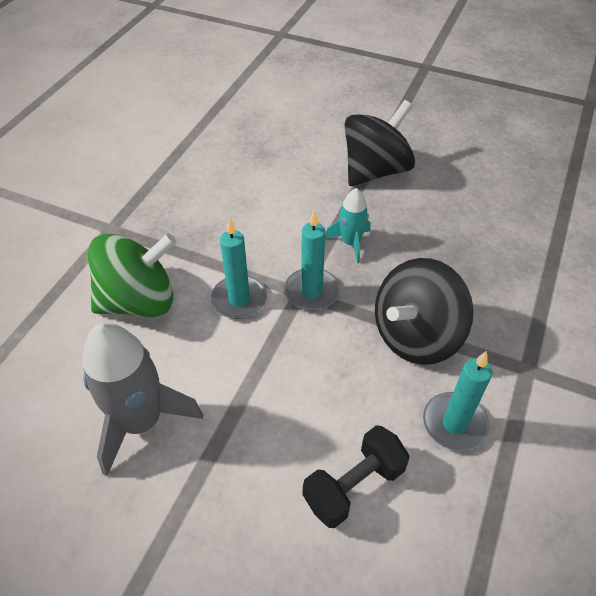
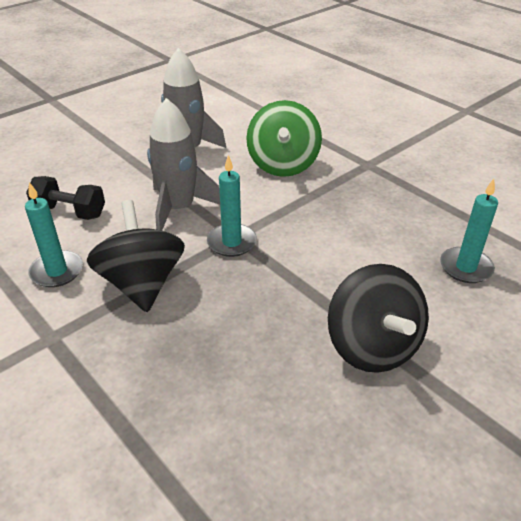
camera: 115 degrees right, 10 degrees down
turquoise candle [211,218,267,319] -> turquoise candle moved to [440,179,498,283]
black dumbbell [303,425,410,528] -> black dumbbell turned 60 degrees counterclockwise [26,176,105,220]
turquoise rocket [325,188,370,263] -> none
none -> grey rocket [147,98,220,231]

